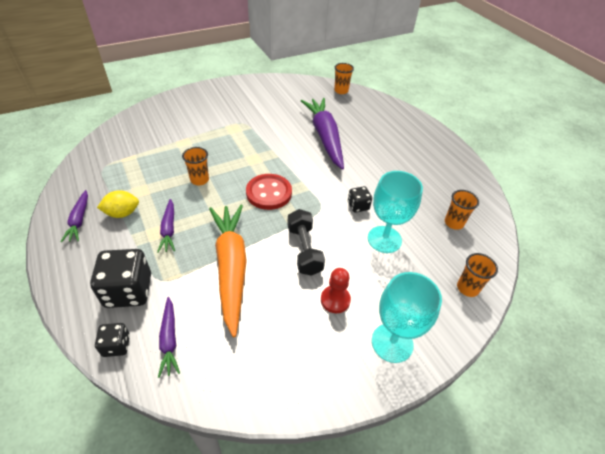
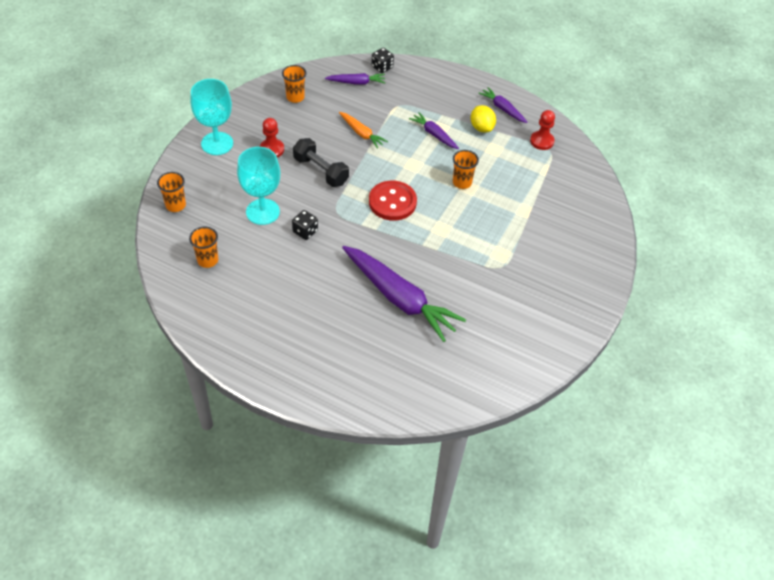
camera: 145 degrees right, 5 degrees up
black dice [90,249,151,308] -> none
yellow lemon [97,190,139,218] -> yellow lemon turned 60 degrees counterclockwise [471,105,496,133]
purple carrot [158,297,180,378] -> purple carrot turned 135 degrees clockwise [325,73,386,85]
orange carrot [209,205,247,337] -> orange carrot [339,112,388,149], size x0.48
orange cup [334,63,354,94] -> orange cup moved to [282,65,306,103]
none -> red pawn [530,110,555,150]

